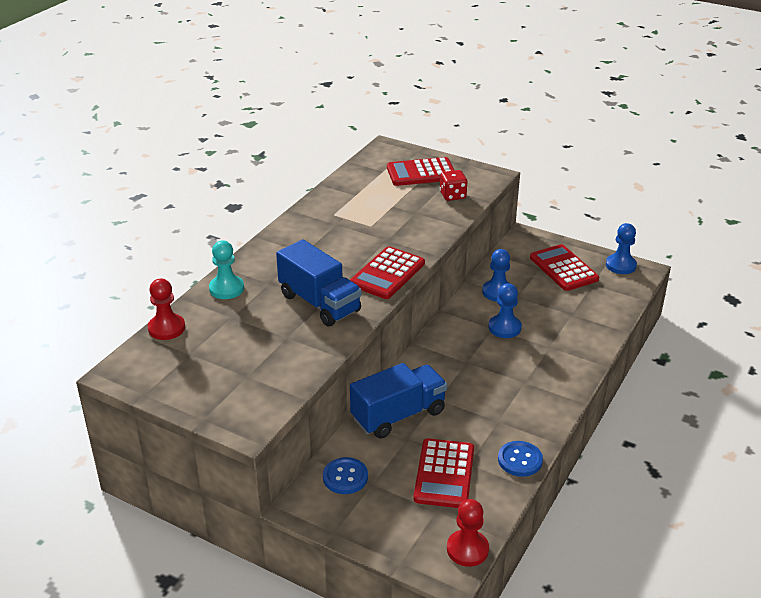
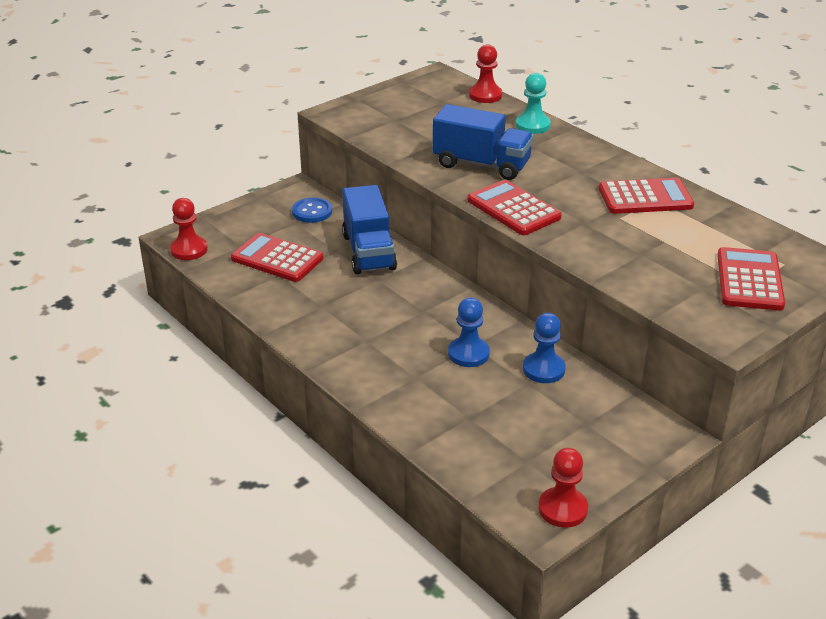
camera: 110 degrees right, 0 degrees up
blue truck [276,239,362,326] -> blue truck turned 135 degrees counterclockwise [433,104,534,180]
red dice [440,170,468,201] -> none
blue button [498,441,543,477] -> none
red calculator [530,244,599,291] -> red calculator moved to [599,178,694,214]
blue pawn [606,223,637,274] -> red pawn [539,448,588,528]

